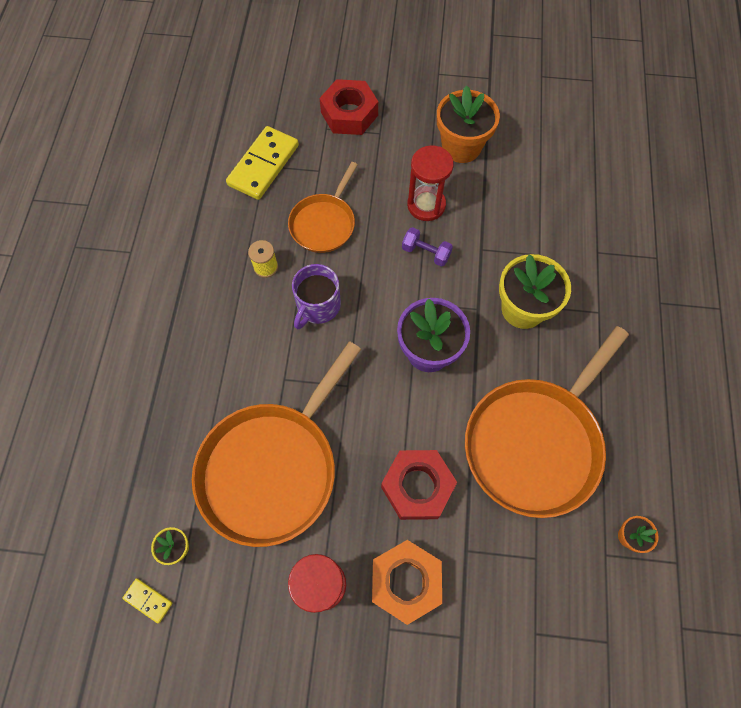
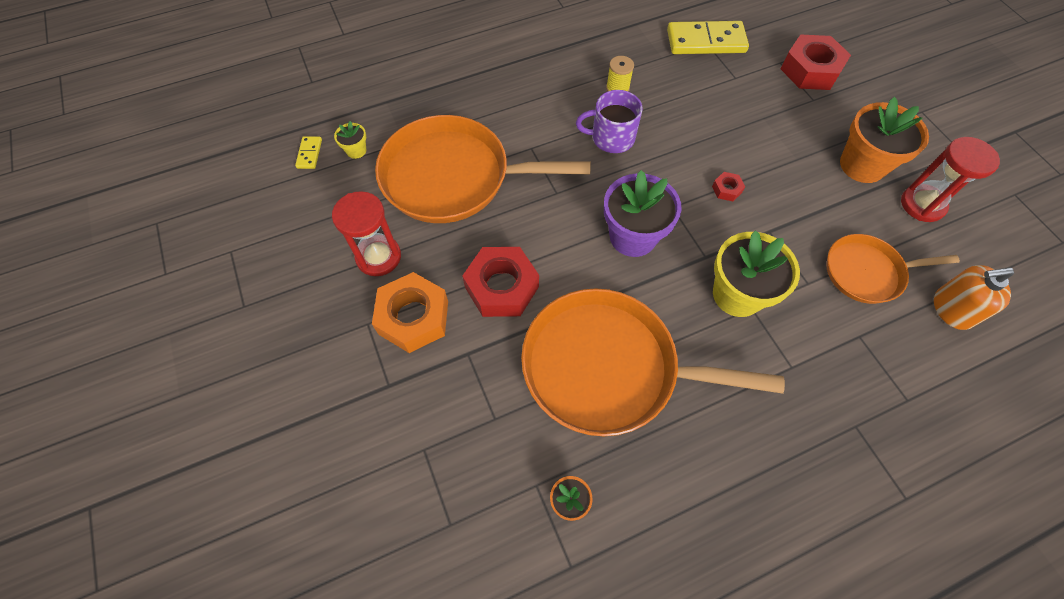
camera: 60 degrees right, 5 degrees down
orange pan [288,162,358,253] -> orange pan moved to [826,234,960,304]
purple dumbbell [402,227,453,267] -> red nut [712,172,745,201]
red hourglass [407,145,454,221] -> red hourglass moved to [901,137,1000,222]
none -> orange soap dispenser [934,265,1014,330]

